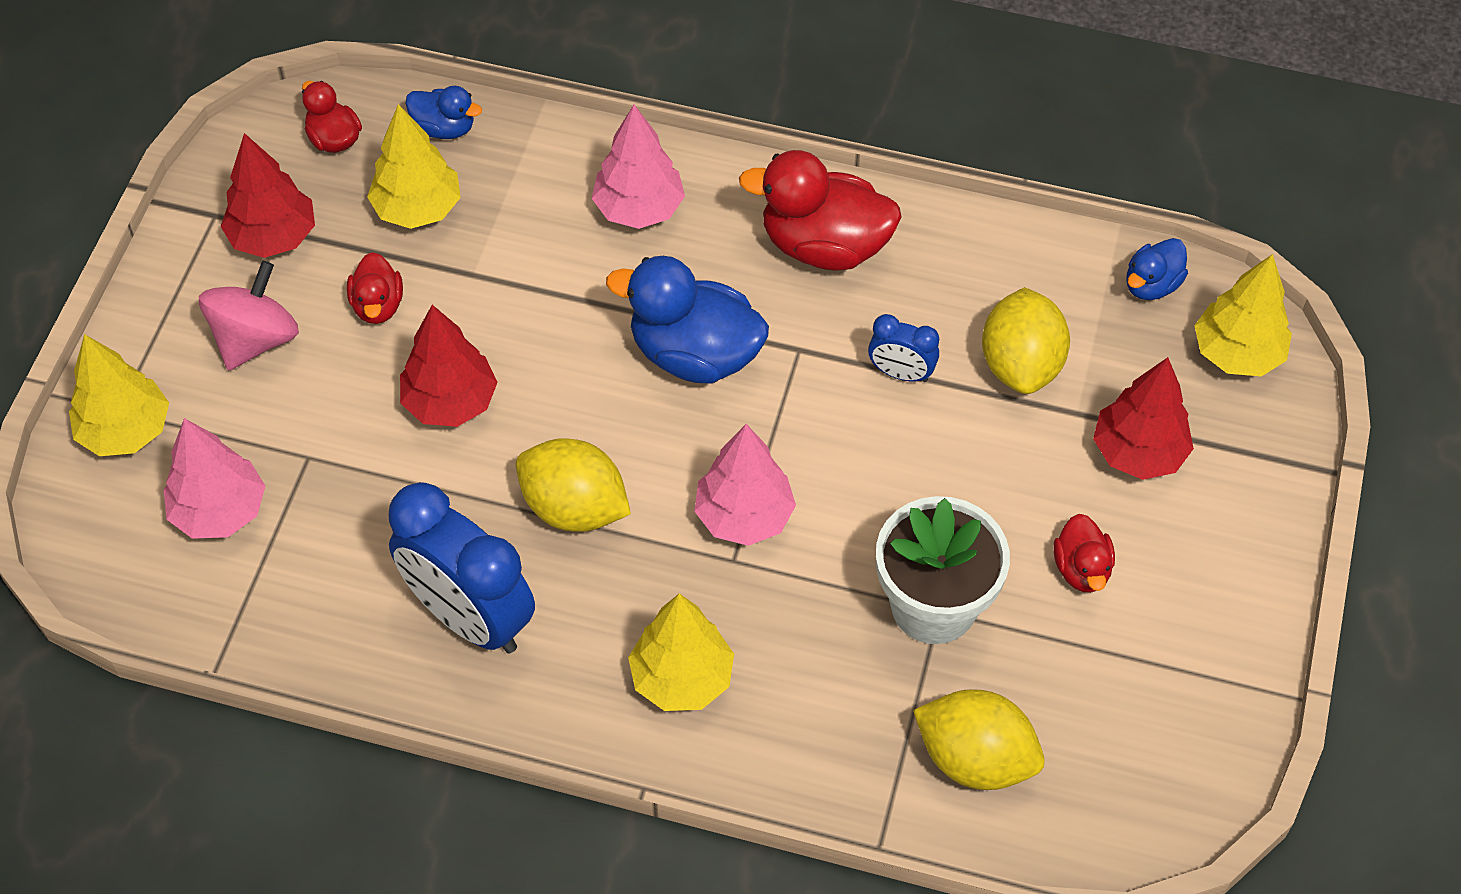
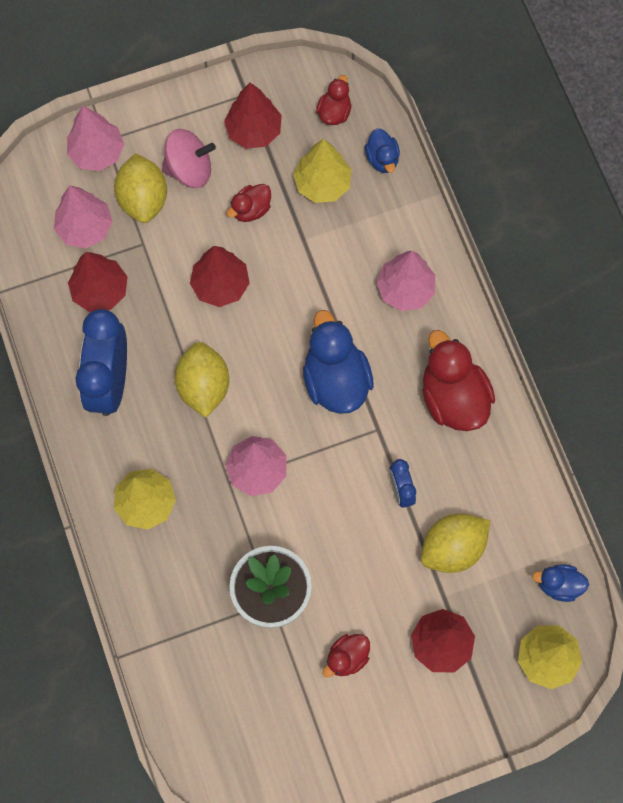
camera: 55 degrees right, 15 degrees up
yellow tree [69,334,169,456] -> pink tree [67,106,124,171]
yellow lemon [913,689,1045,790] -> yellow lemon moved to [114,153,167,223]
none -> red tree [68,252,127,312]

